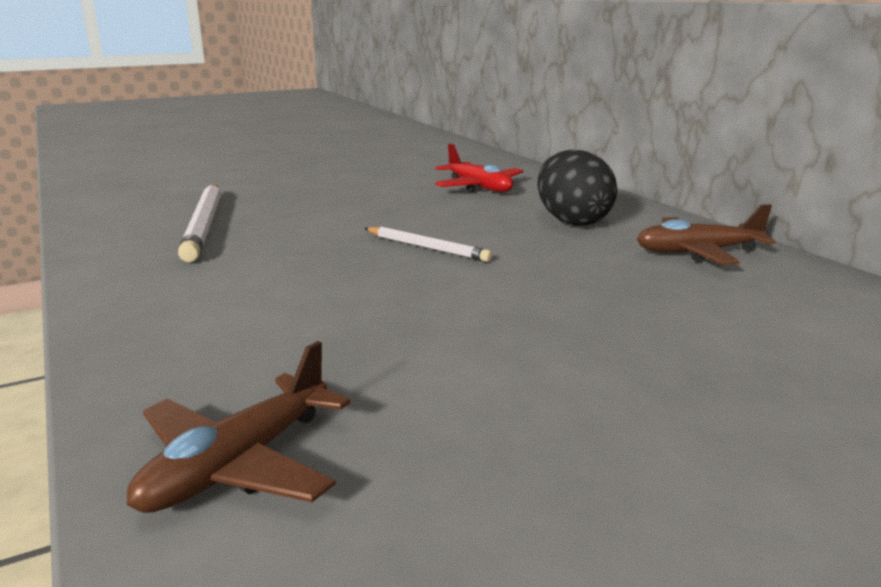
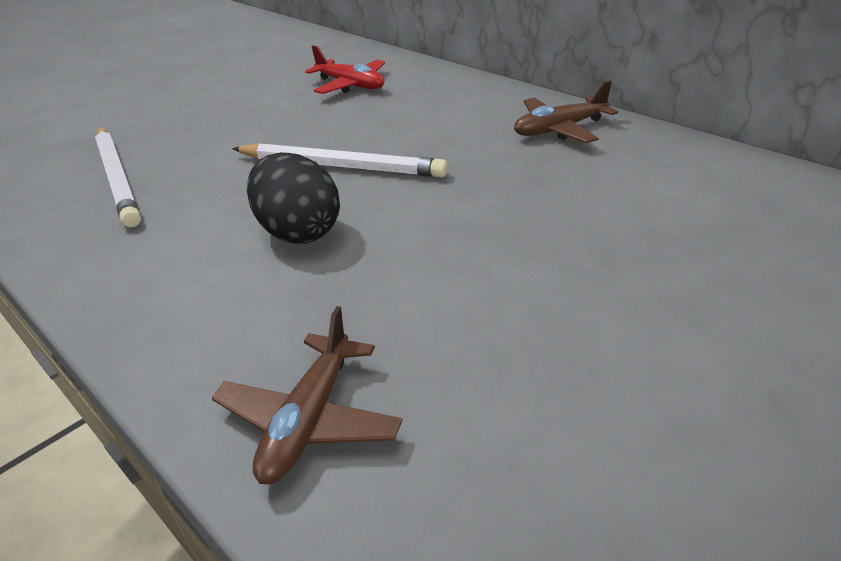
camera: 15 degrees left, 15 degrees up
white pencil [364,227,492,262] -> white pencil [232,143,448,178], size x1.70
black egg [537,150,617,226] -> black egg moved to [247,152,340,244]

